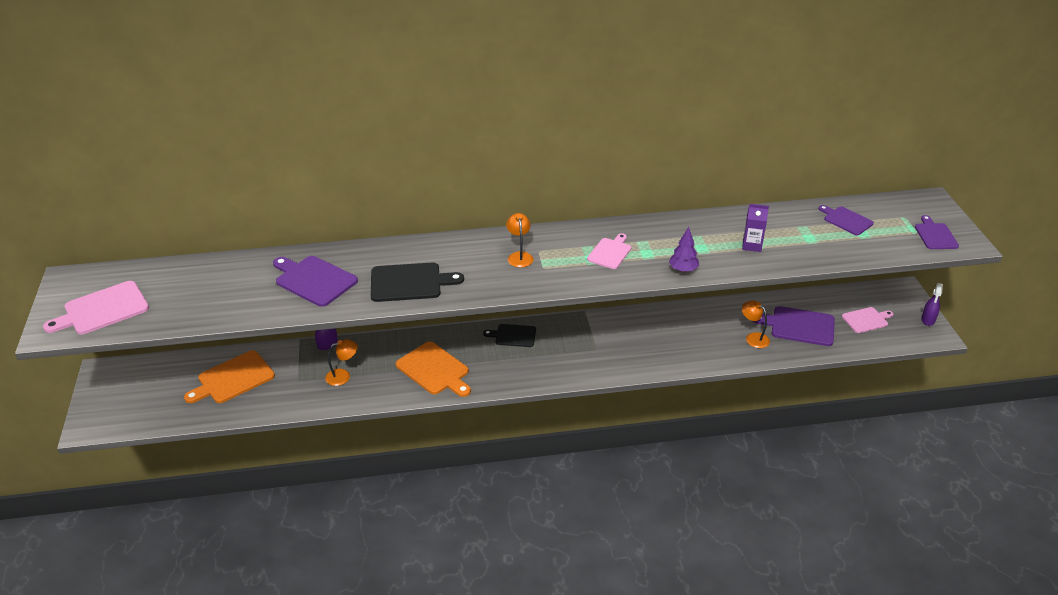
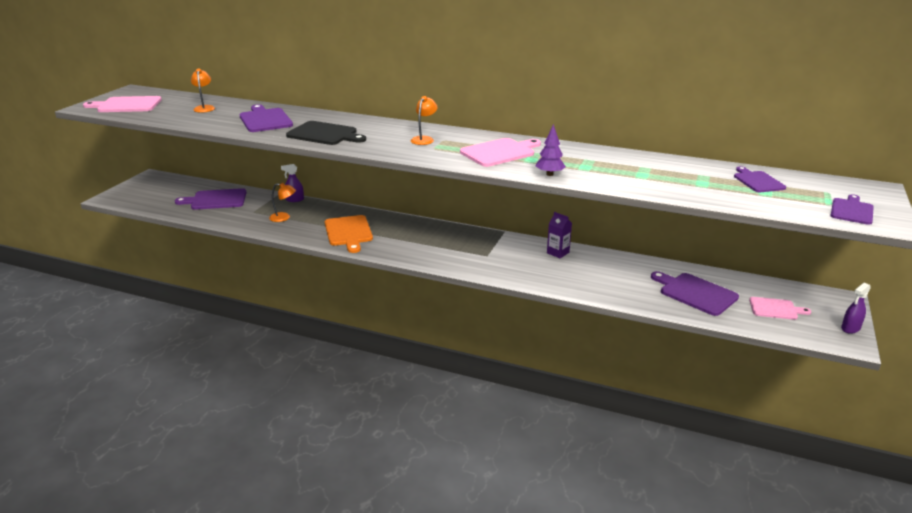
camera: 30 degrees right, 10 degrees down
orange cutting board [184,350,275,403] -> purple cutting board [175,188,247,210]
black cutting board [483,324,536,347] -> none
pink cutting board [587,233,631,269] -> pink cutting board [460,138,541,167], size x1.57
purple carton [742,204,769,252] -> purple carton moved to [547,212,572,258]
orange lamp [742,301,770,348] -> orange lamp moved to [191,69,215,113]

